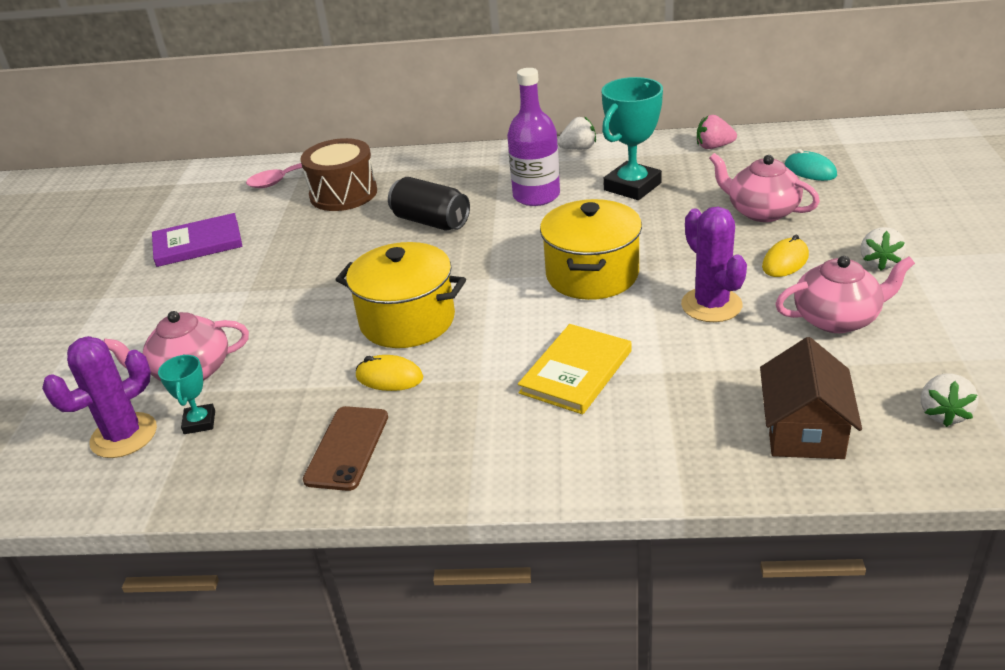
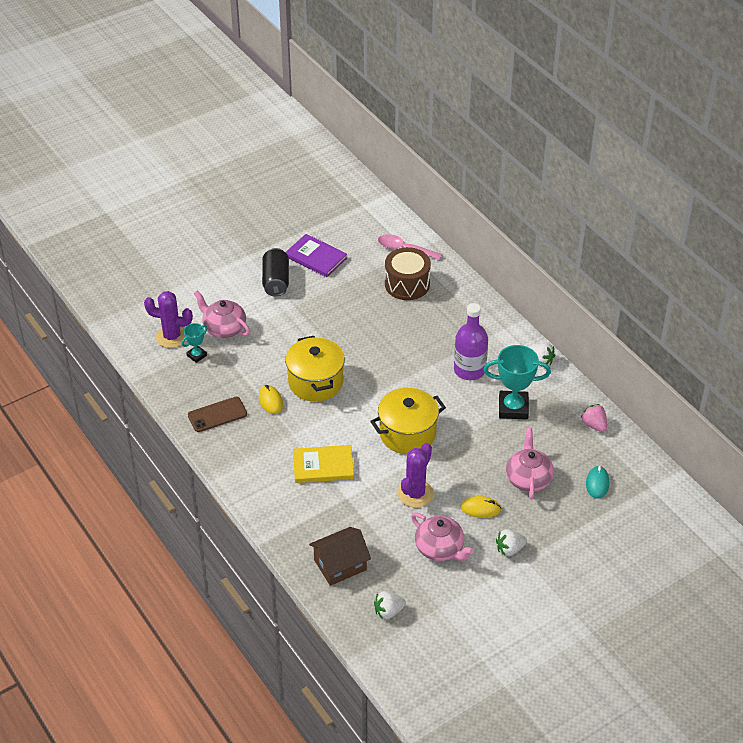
camera: 50 degrees right, 10 degrees up
black can [388,177,470,231] -> black can moved to [262,248,289,297]

